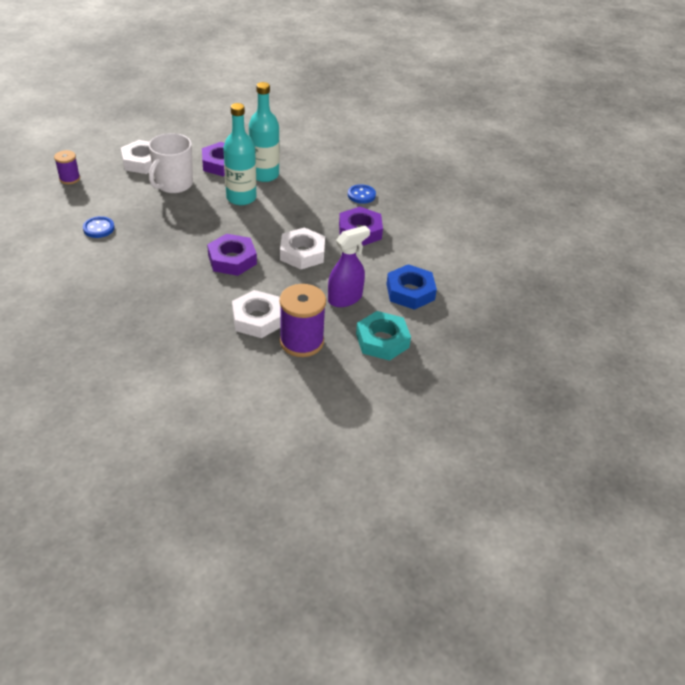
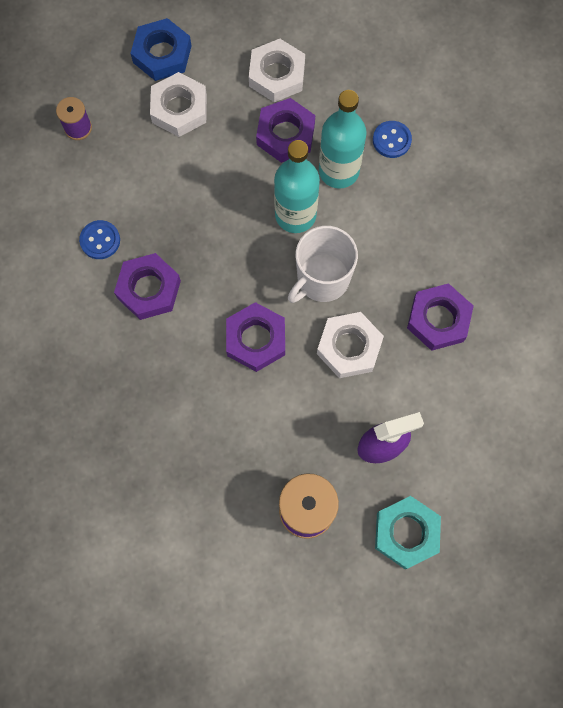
camera: 20 degrees right, 30 degrees up
white mug [148,133,193,193] -> white mug moved to [288,226,358,303]
white nut [232,290,281,338] -> white nut moved to [249,39,305,102]
blue button [348,184,376,204] -> blue button moved to [373,121,412,158]
blue nut [387,264,437,310] -> blue nut moved to [131,18,192,81]
none -> purple nut [114,253,181,320]

